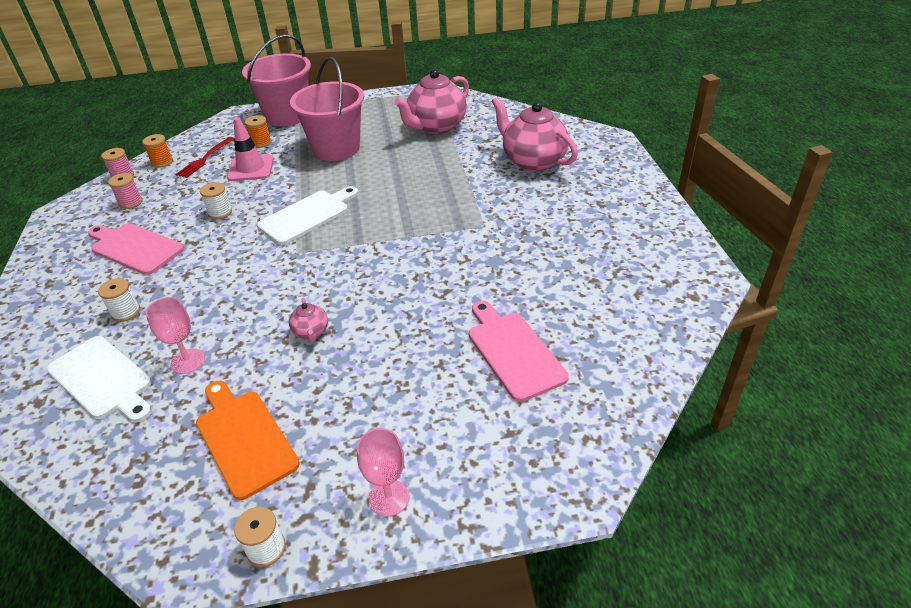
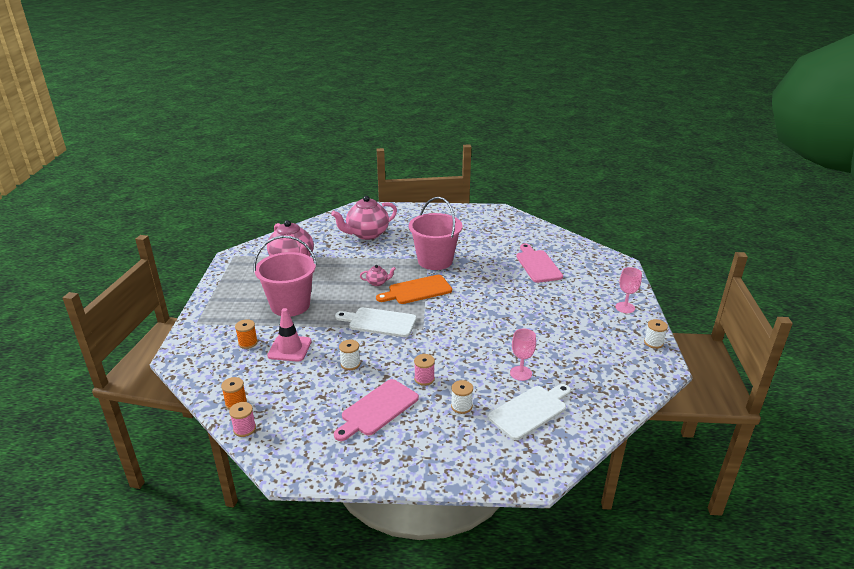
camera: 80 degrees left, 10 degrees down
pink spool [108,173,143,209] -> pink spool moved to [414,354,435,386]
red fork [176,137,234,178] -> none
orange cutting board [196,381,300,500] -> orange cutting board moved to [376,275,452,304]
pink bucket [242,35,311,126] -> pink bucket moved to [409,197,462,270]
white cutting board [257,186,358,245] -> white cutting board turned 45 degrees counterclockwise [335,307,417,337]
pink teapot [289,298,328,342] -> pink teapot moved to [360,265,396,286]
pink cutting board [469,301,569,402] -> pink cutting board turned 90 degrees clockwise [516,244,563,283]

